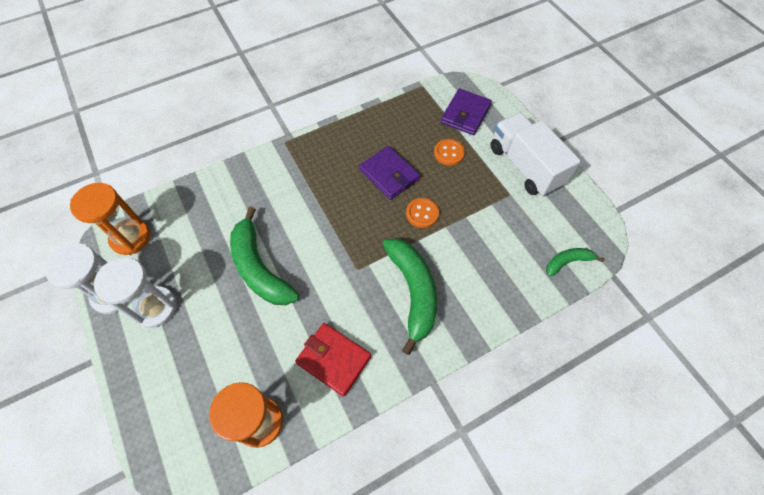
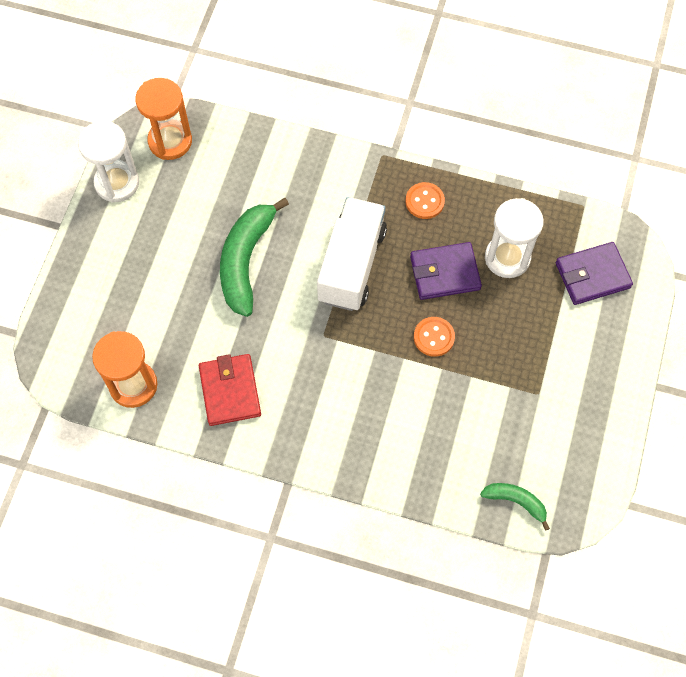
camera: 45 degrees right, 5 degrees up
white hourglass [94,257,177,328] -> white hourglass moved to [485,198,544,278]
purple wallet [359,146,420,200] -> purple wallet turned 75 degrees clockwise [410,242,482,300]
green banana [383,238,437,355] -> none
orange button [434,139,465,166] -> orange button moved to [406,182,445,219]
white truck [490,113,581,196] -> white truck moved to [317,197,387,311]

